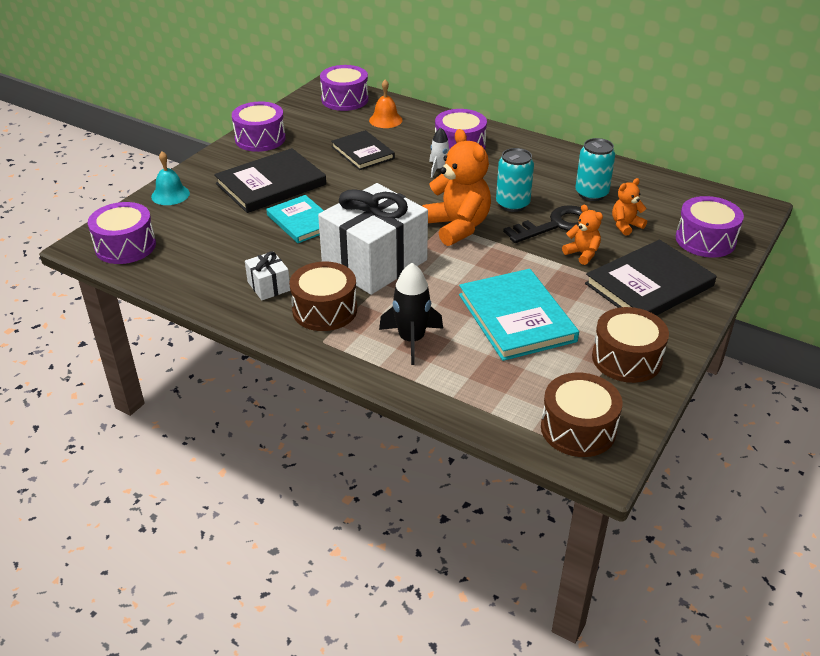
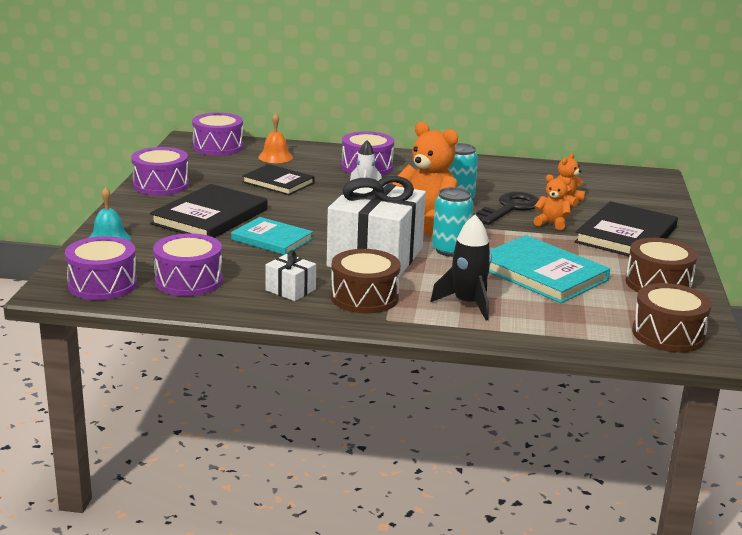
camera: 25 degrees left, 15 degrees down
turquoise can [575,138,615,201] -> turquoise can moved to [432,187,474,257]
purple drum [676,196,744,257] -> purple drum moved to [153,233,223,296]

